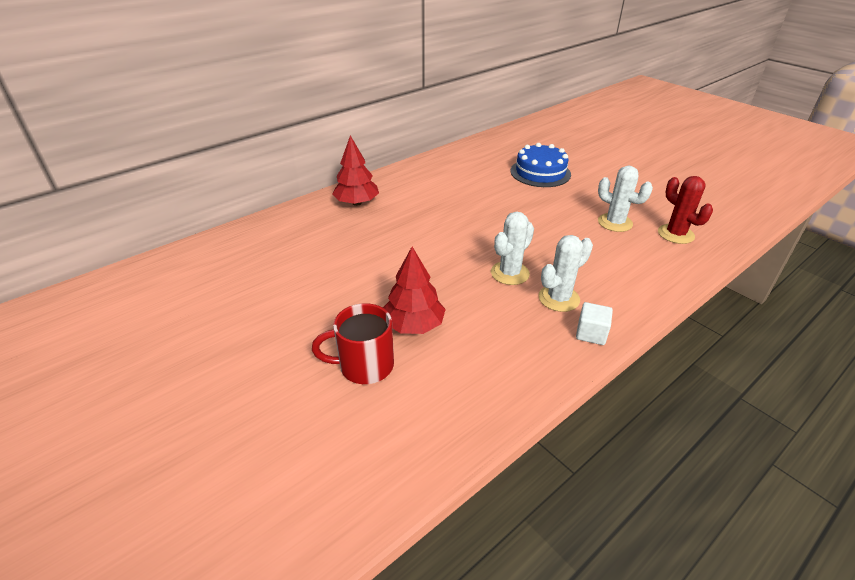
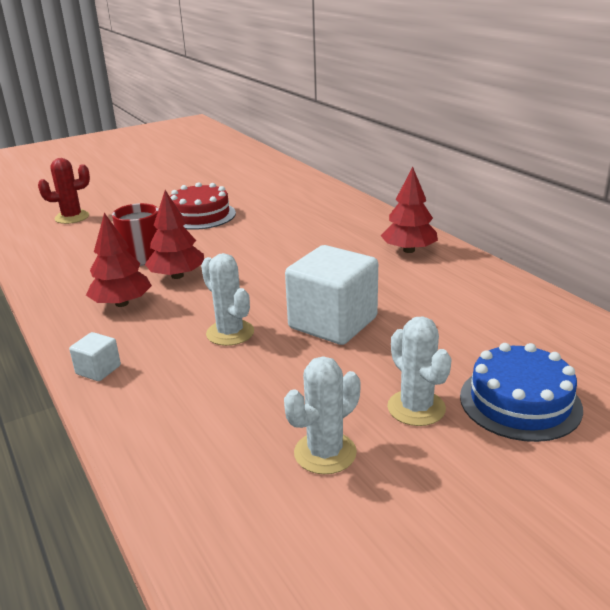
camera: 100 degrees right, 10 degrees down
white cactus [538,235,593,312] -> white cactus moved to [387,316,452,426]
red cactus [658,176,713,244] -> red cactus moved to [38,158,90,224]
none -> red tree [86,213,152,307]
none -> red cake [170,182,236,230]
none -> white cube [285,245,378,345]

